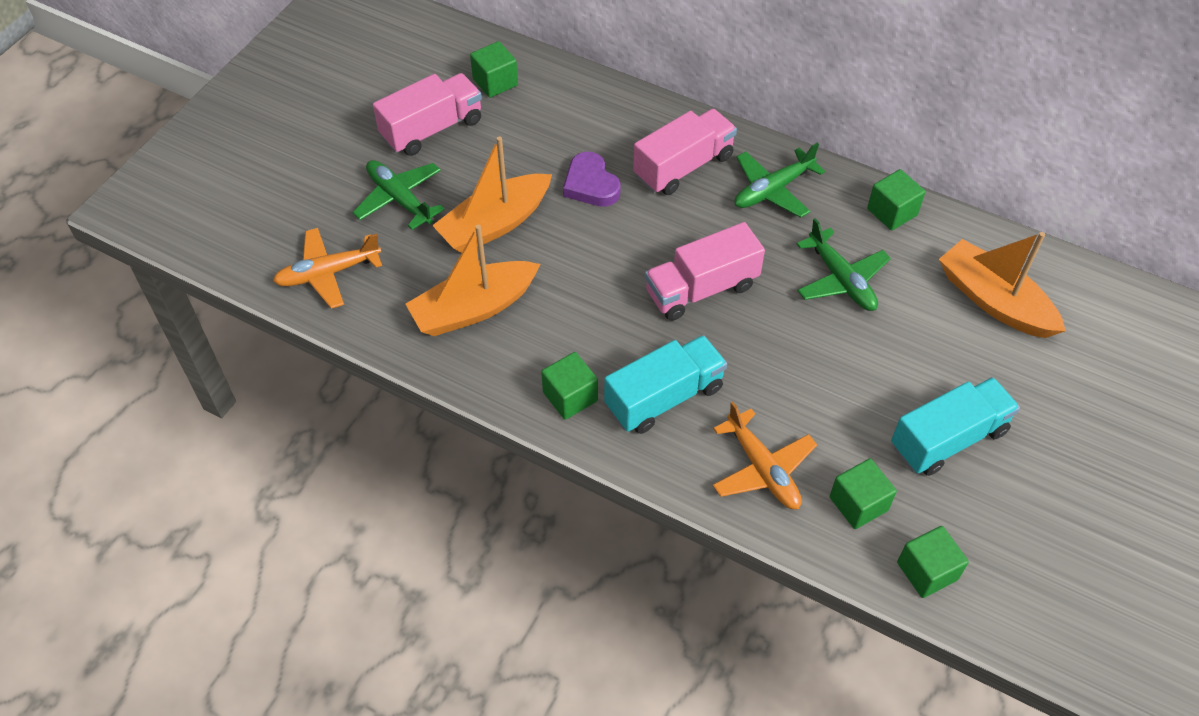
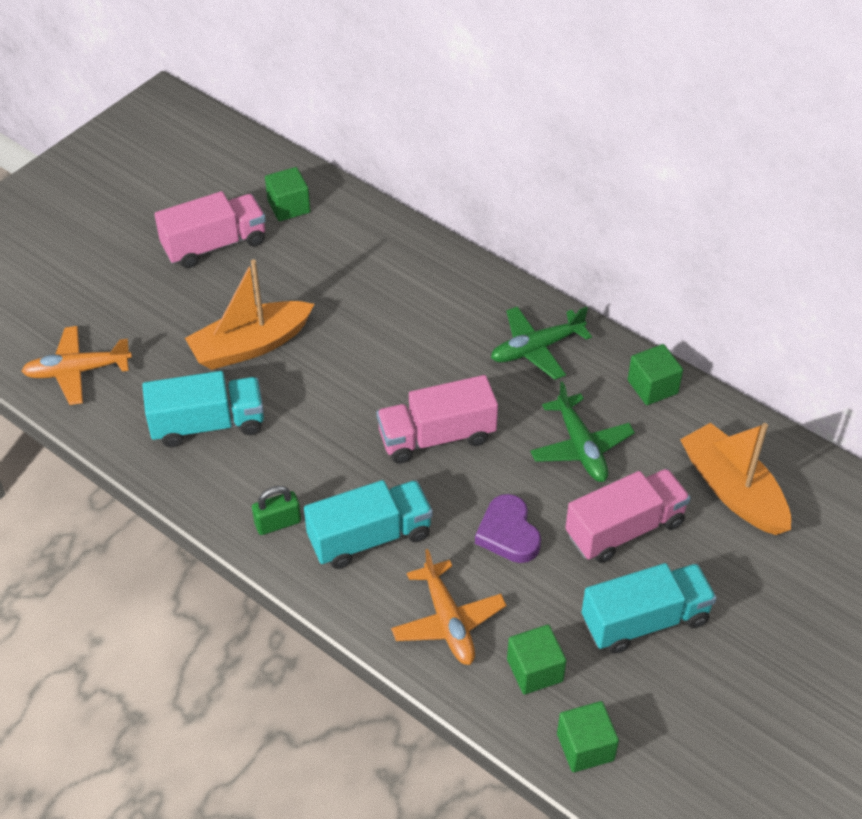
camera: 10 degrees right, 5 degrees down
green plane [353,160,444,230] -> none
orange boat [406,225,540,336] -> turquoise truck [142,371,264,447]
green cube [541,352,598,420] -> green padlock [252,486,301,535]
purple heart [563,152,621,207] -> purple heart moved to [475,494,541,563]
pink truck [633,109,737,195] -> pink truck moved to [565,469,691,563]

